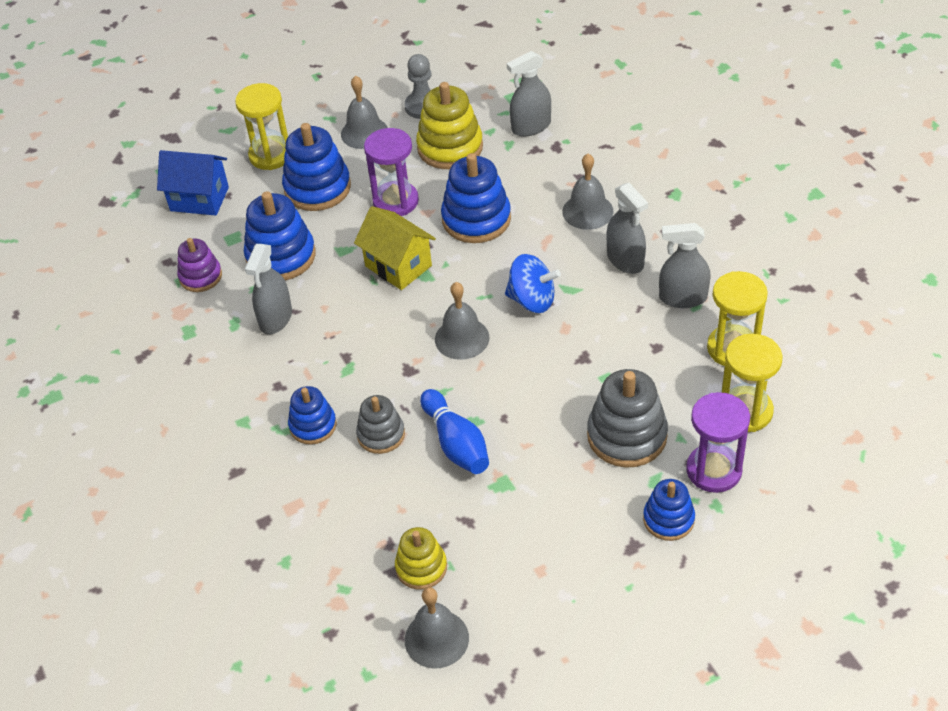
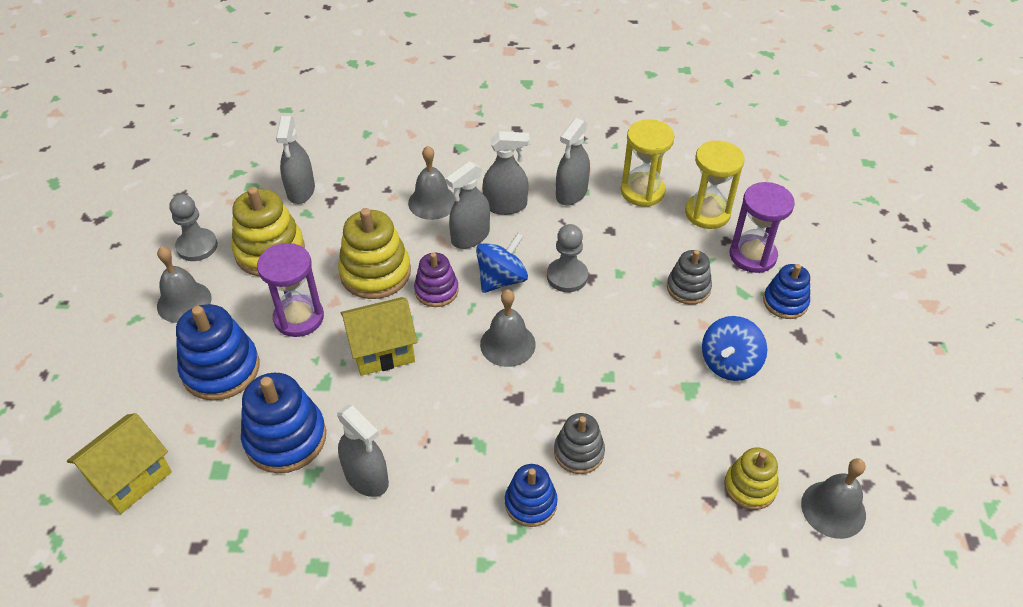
camera: 65 degrees left, 0 degrees up
blue house [157,150,229,216] -> yellow house [67,413,172,514]
purple stacking toy [177,238,222,292] -> purple stacking toy moved to [414,252,459,307]
yellow hourglass [235,83,288,170] -> none
blue bowling pin [420,389,489,474] -> none
blue stacking toy [441,153,511,243] -> yellow stacking toy [338,208,411,299]
grey stacking toy [587,369,668,468] -> grey stacking toy [667,250,712,305], size x0.61
none -> grey spray bottle [446,161,490,249]
none -> grey pawn [547,224,588,292]
none -> blue spinning top [702,316,767,381]

